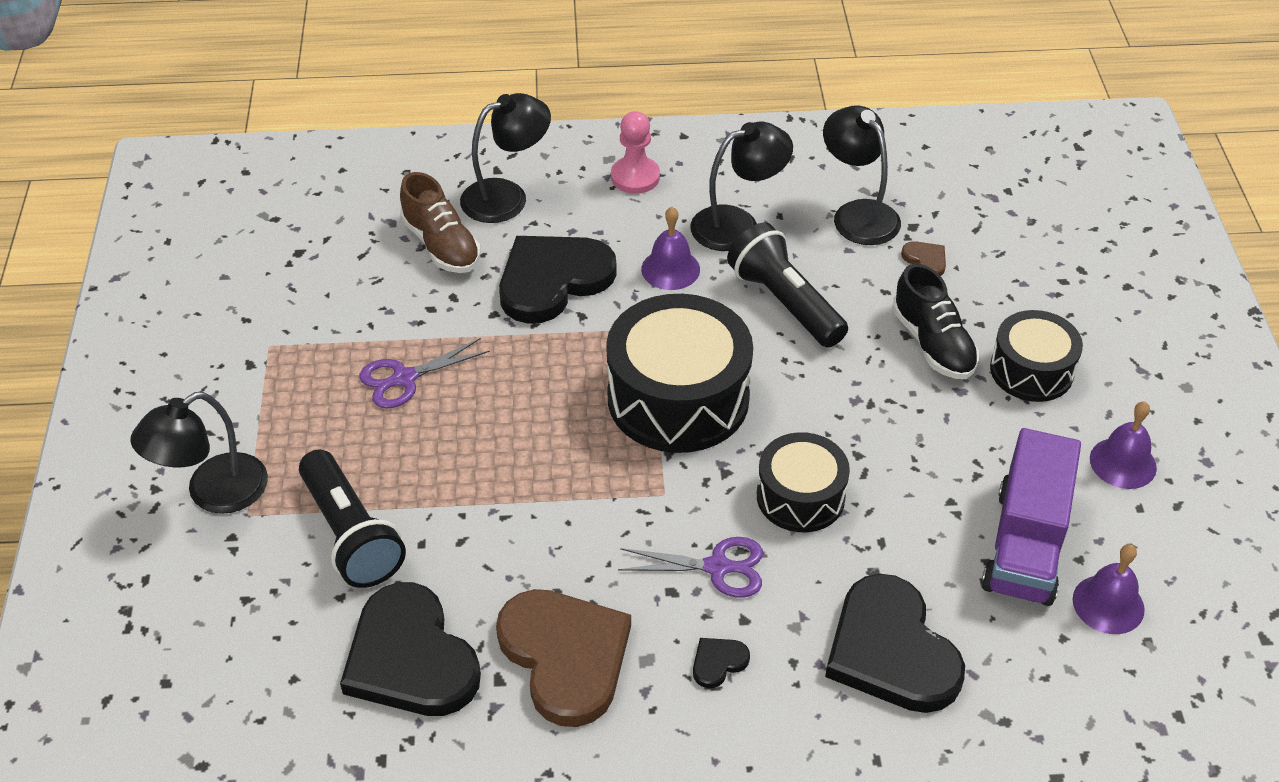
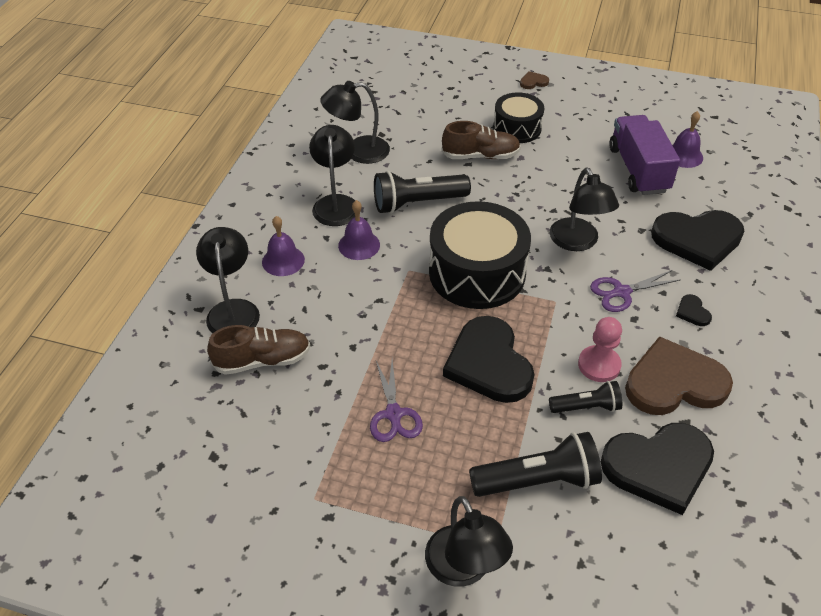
camera: 70 degrees left, 0 degrees up
black heart [499,236,617,324] -> black heart moved to [443,316,535,403]
pink pawn [611,111,660,194] -> pink pawn moved to [578,317,622,382]
purple scissors [618,537,763,597] -> purple scissors turned 135 degrees counterclockwise [590,270,680,312]
black drum [757,432,850,532] -> black lamp [550,167,619,251]
black shoe [892,263,979,379] -> brown shoe [442,121,521,159]
brown heart [901,241,946,276] -> brown heart moved to [520,71,549,89]
purple truck [982,428,1081,606] -> purple truck turned 135 degrees counterclockwise [609,115,680,195]
purple bell [1090,402,1157,489] -> purple bell moved to [262,216,305,276]
none -> black flashlight [549,381,622,413]

